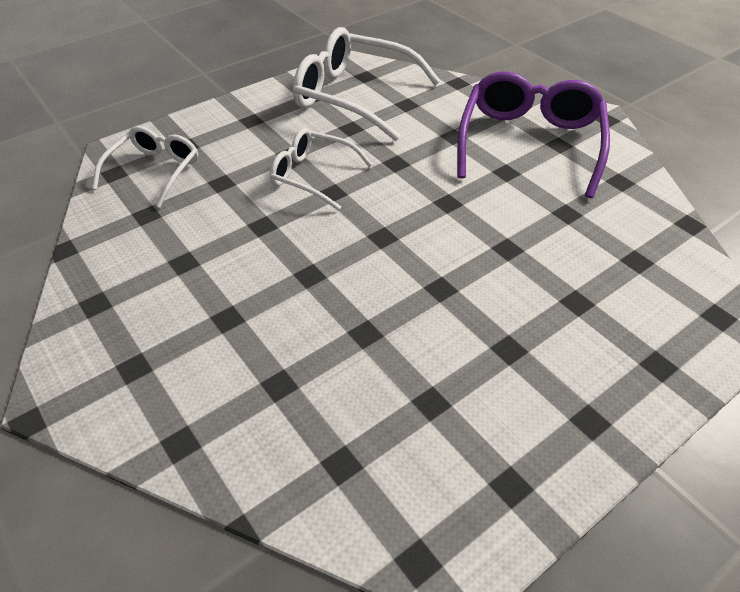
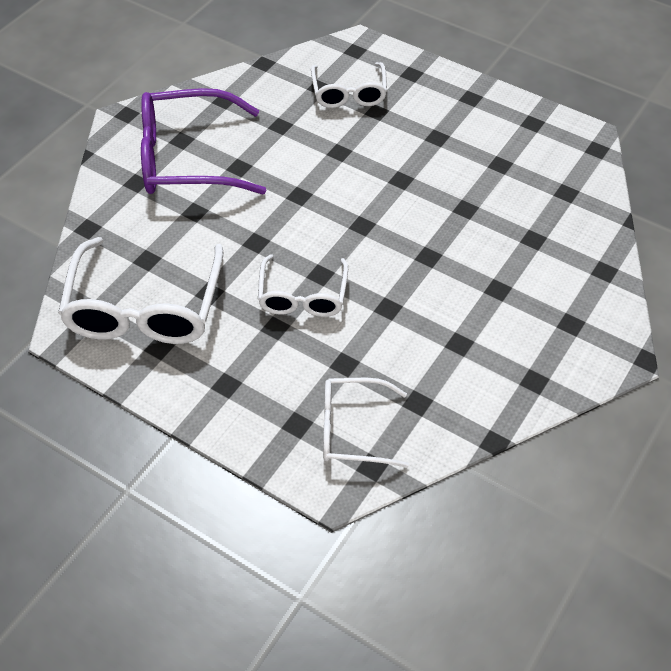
camera: 110 degrees left, 5 degrees up
none -> white glasses [311,62,387,108]

